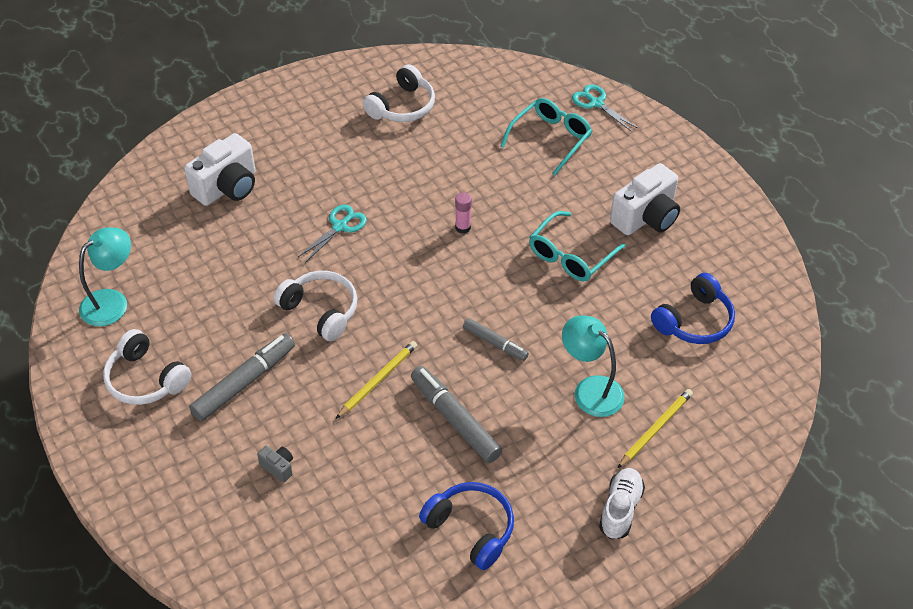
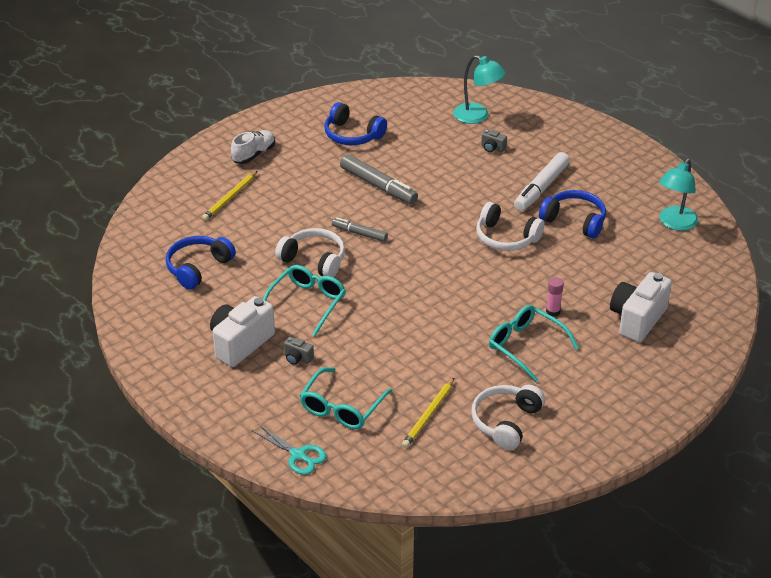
camera: 170 degrees right, 10 degrees down
white headphones [103,329,192,405] -> white headphones moved to [275,228,345,278]
grey marker [189,333,295,421] -> white marker [514,152,570,211]
turquoise scissors [298,205,367,263] -> none
yellow pencil [336,341,417,419] -> yellow pencil moved to [402,378,454,448]
pink glue stick [455,193,472,234] -> pink glue stick moved to [546,277,564,317]
turquoise lamp [562,315,625,417] -> turquoise lamp moved to [453,55,506,124]
white shoe [599,468,645,539] -> white shoe turned 150 degrees counterclockwise [231,130,275,164]
none -> grey camera [284,337,314,365]
none -> turquoise glasses [489,305,579,382]
none -> blue headphones [539,190,606,238]

